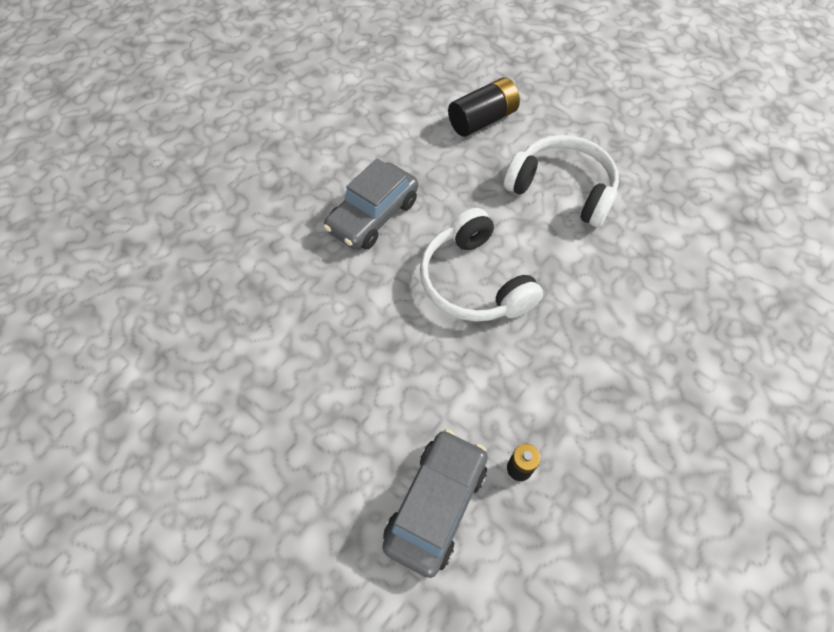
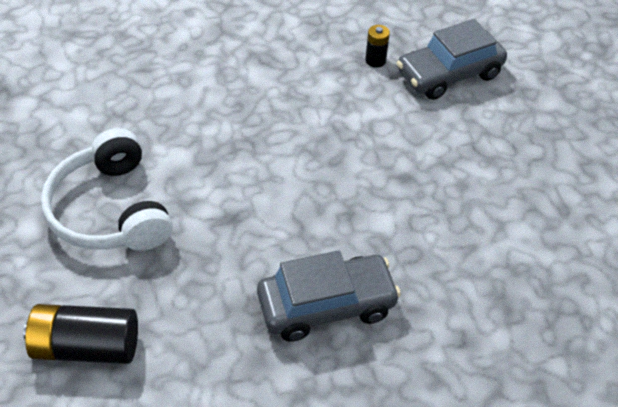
camera: 145 degrees left, 10 degrees down
white headphones [420,208,543,322] -> none

